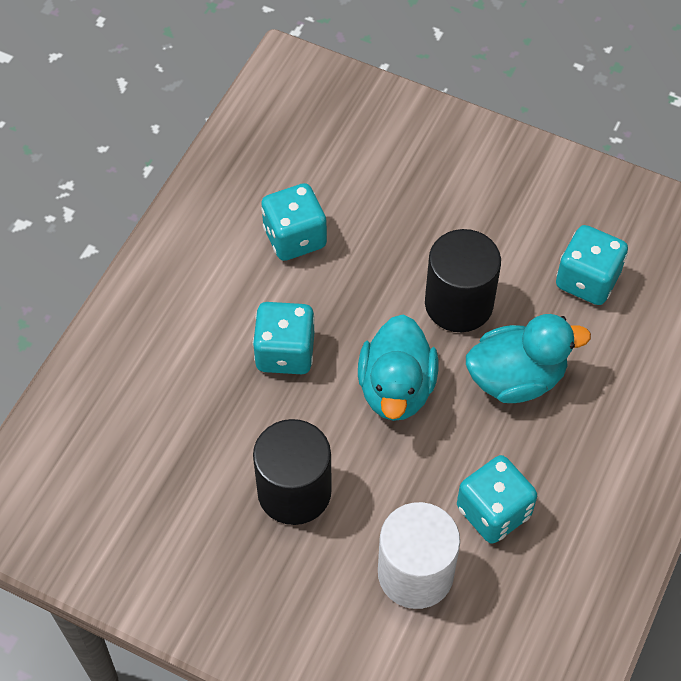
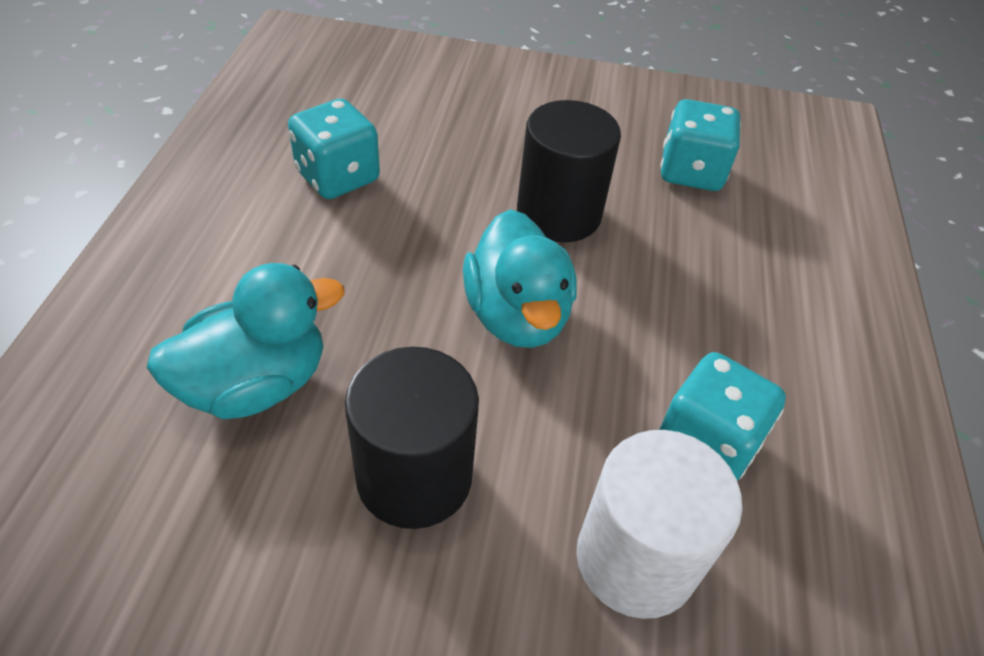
camera: 20 degrees left, 10 degrees down
turquoise dice [253,302,315,374] -> none
turquoise duck [466,314,591,403] -> turquoise duck moved to [147,263,345,419]

